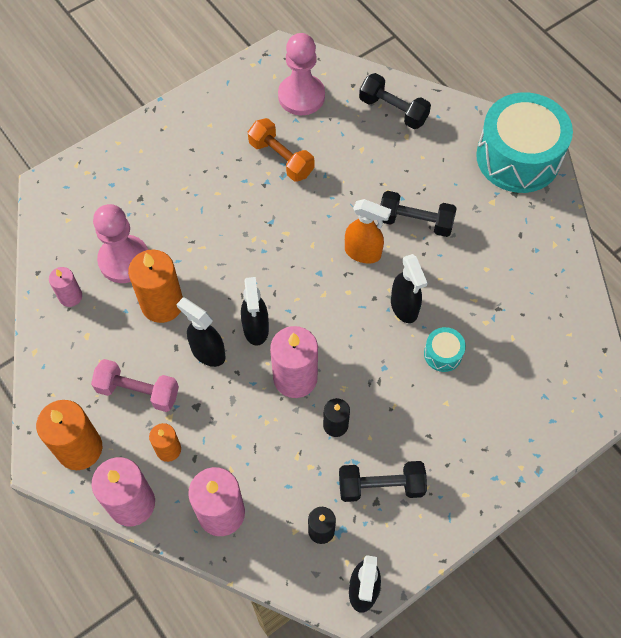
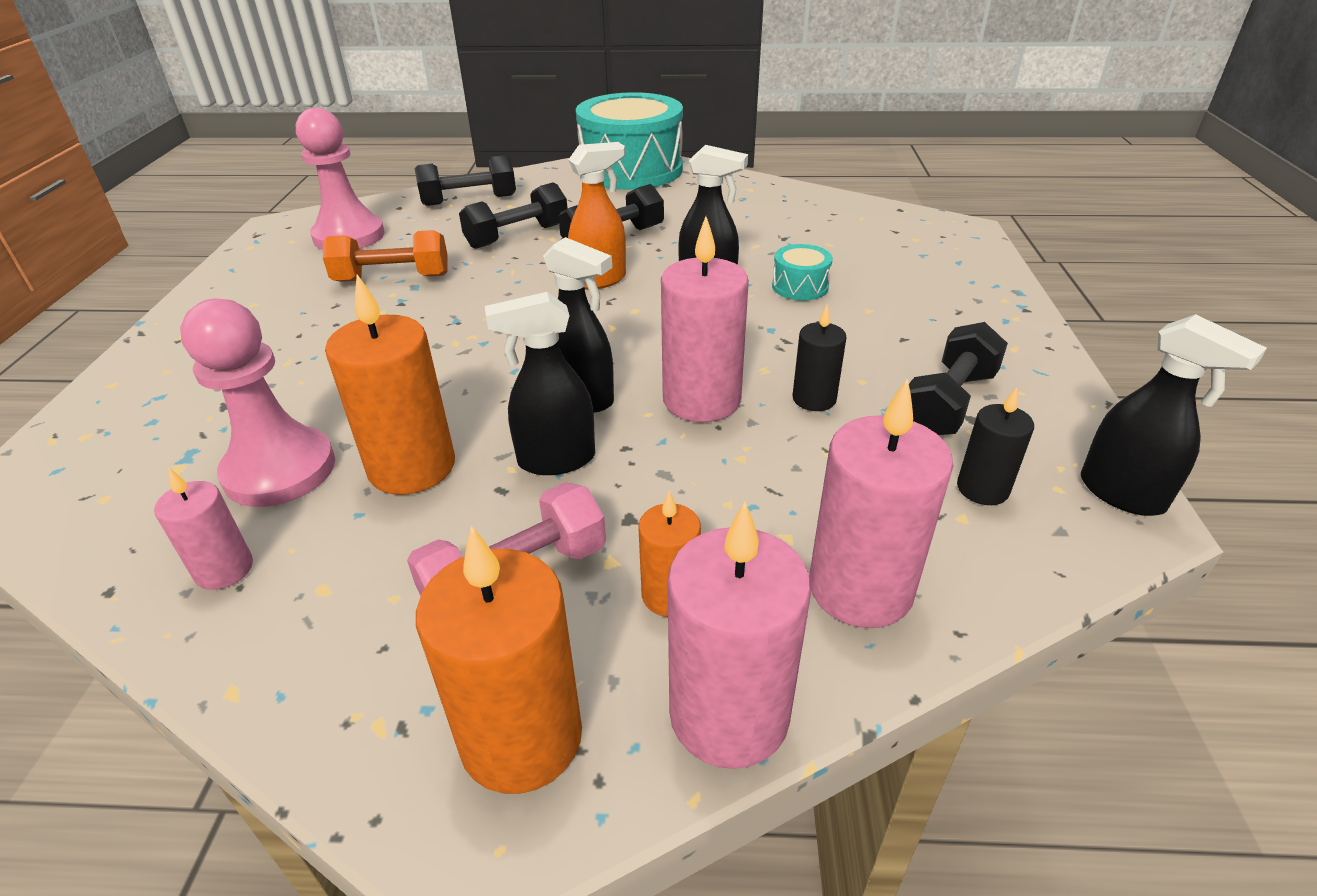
camera: 50 degrees left, 25 degrees down
none -> black dumbbell [459,182,568,249]

